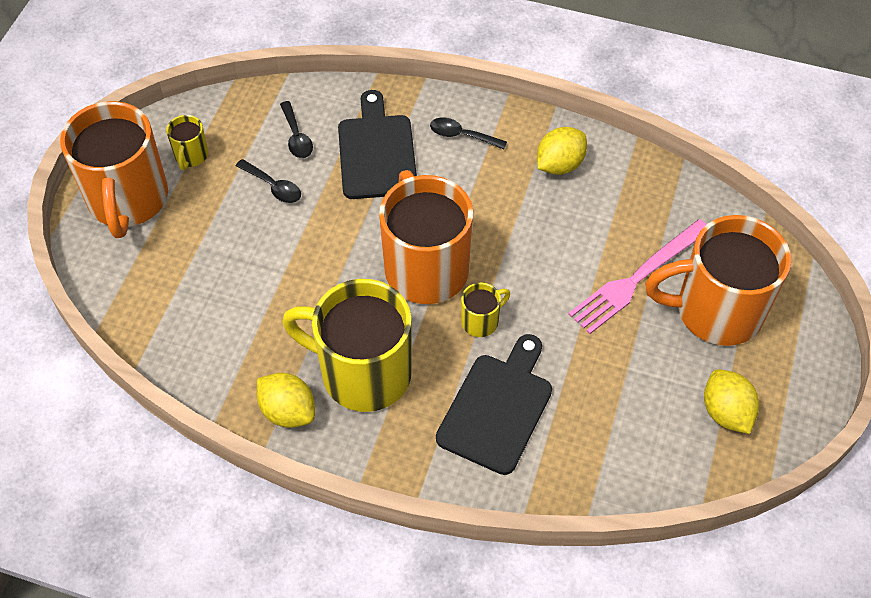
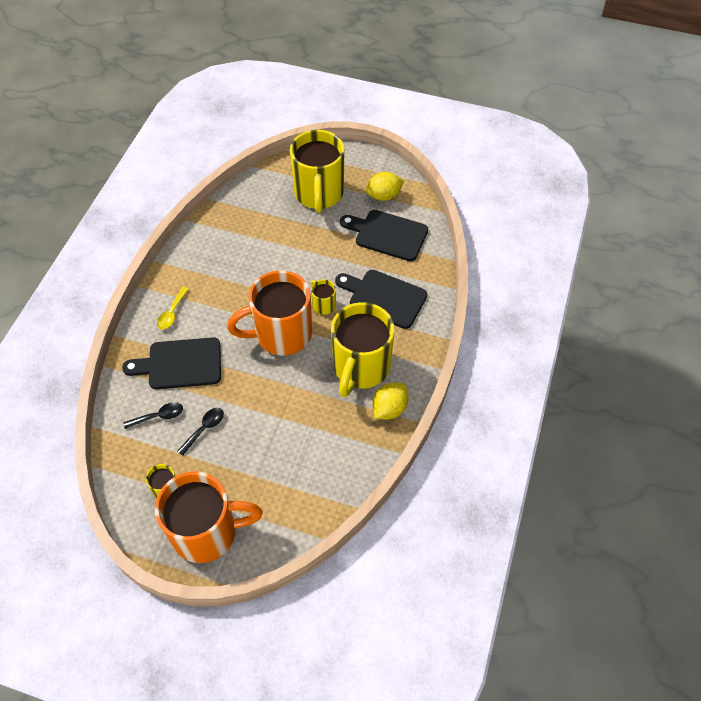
camera: 90 degrees left, 0 degrees up
black spoon [430,117,507,149] -> yellow spoon [157,287,188,330]
yellow lemon [537,127,587,175] -> none
pink fork [568,219,707,334] -> none
orange mug [645,215,791,346] -> yellow mug [290,130,344,213]
none -> black cutting board [340,210,428,261]

